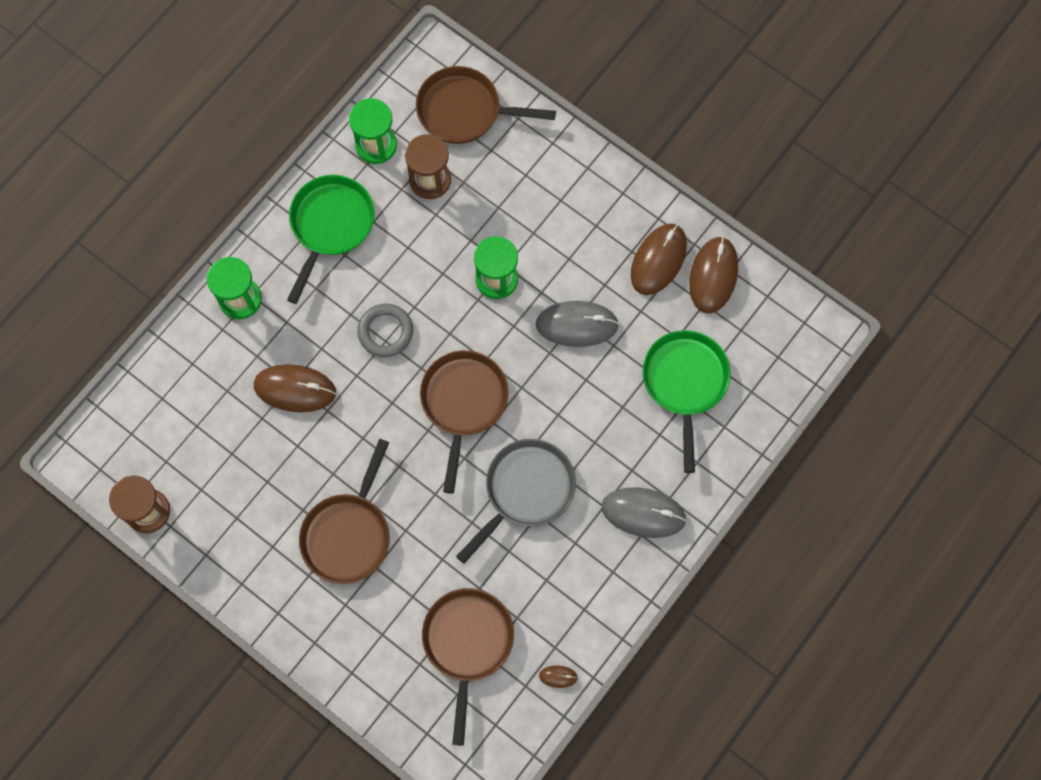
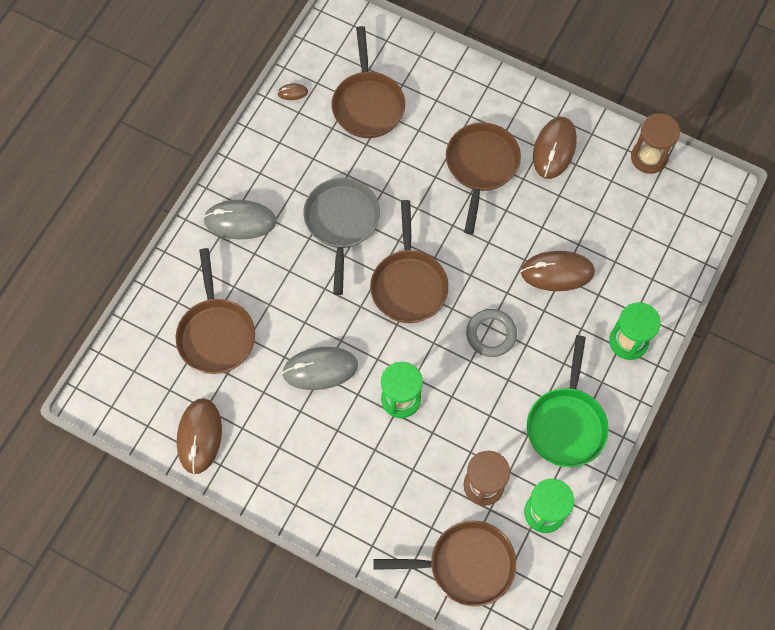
camera: 170 degrees right, 5 degrees down
grey pan [456,439,576,564] -> grey pan turned 150 degrees clockwise [303,178,380,295]
brown mouse [631,224,687,295] -> brown mouse moved to [533,117,577,179]
green pan [642,330,731,473] -> brown pan [176,248,255,374]

